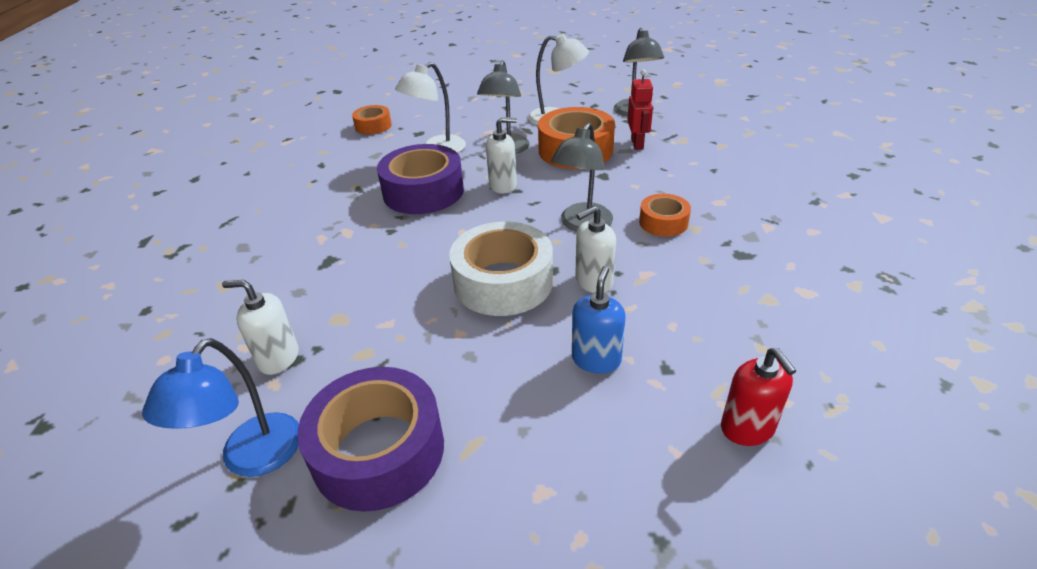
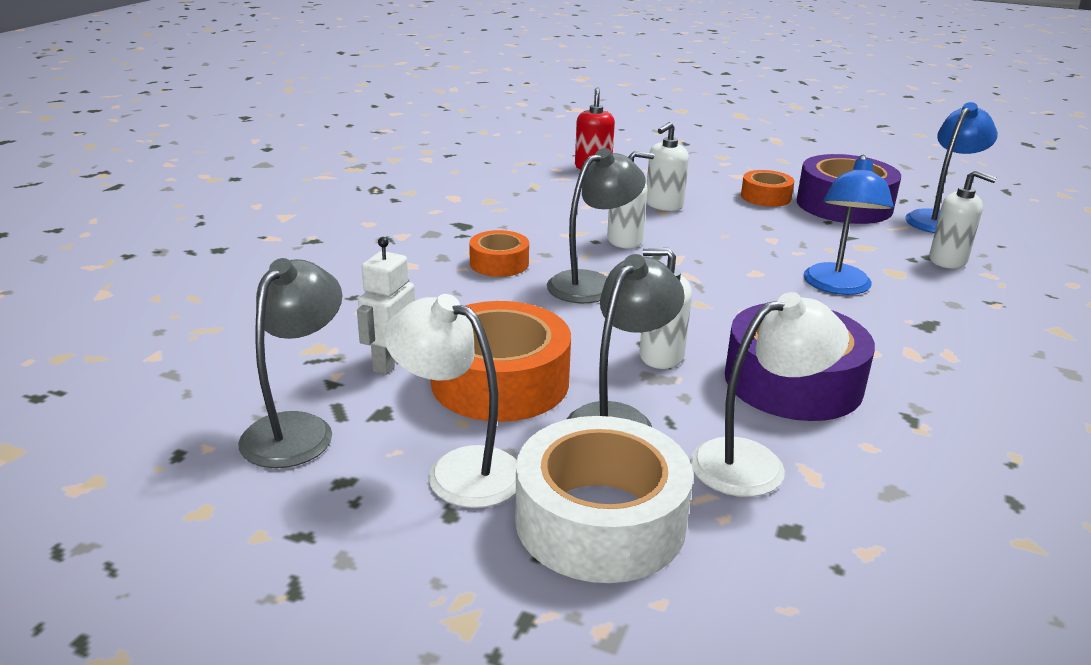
camera: 160 degrees left, 10 degrees down
orange tape [352,105,392,135] -> orange tape moved to [741,170,794,207]
white tape [449,222,553,316] -> white tape moved to [515,416,693,583]
blue soap dispenser [572,266,626,373] -> white soap dispenser [646,122,689,211]
red robot [627,69,653,150] -> white robot [357,237,415,375]
none -> blue lamp [804,155,894,295]

